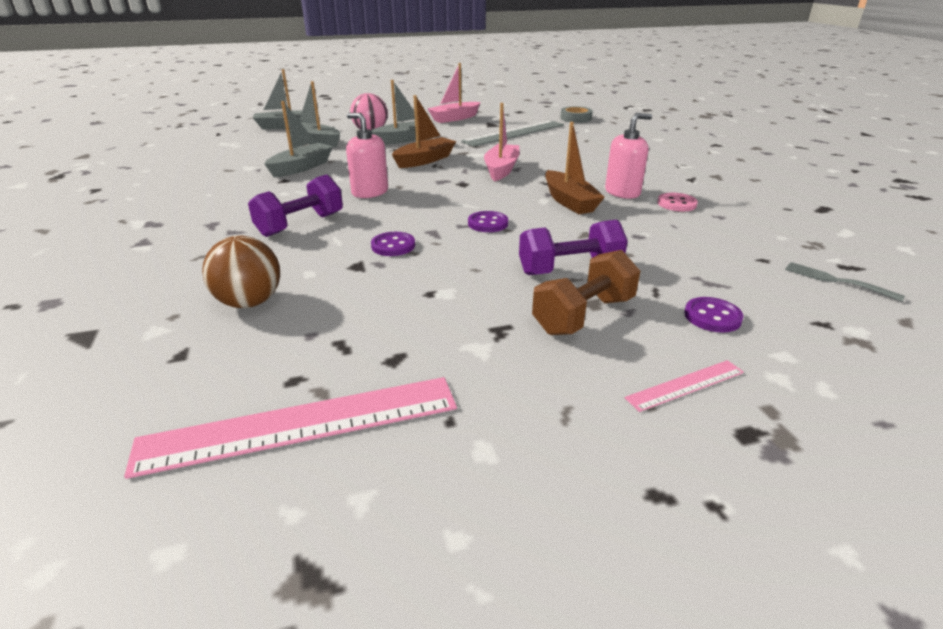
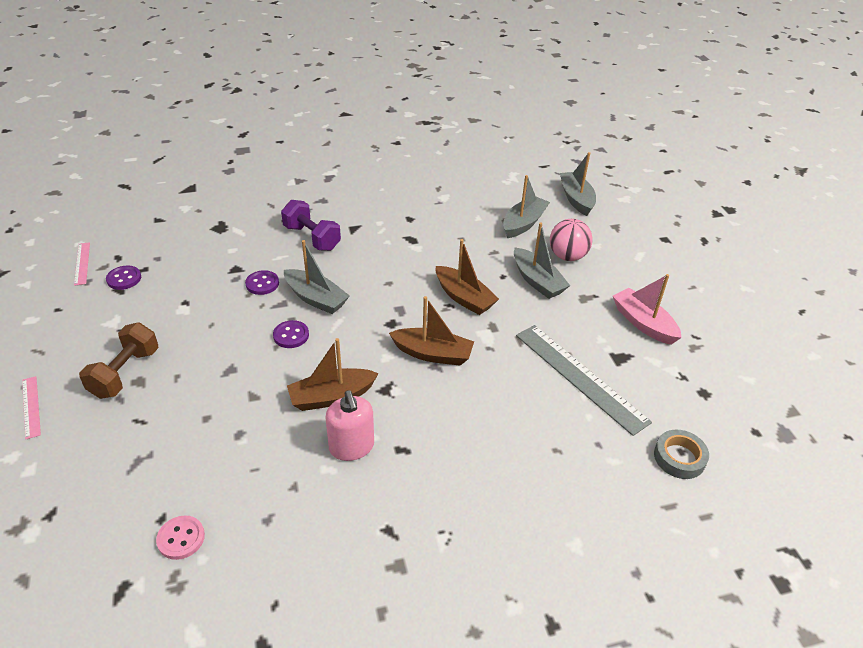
camera: 90 degrees right, 10 degrees up
pink ruler [124,377,457,479] -> pink ruler [74,242,90,286], size x0.48
brown ball [202,236,280,308] -> none
grey boat [264,101,333,177] -> grey boat moved to [284,240,350,314]
pink soap dispenser [346,113,388,198] -> none
pink boat [484,103,519,181] -> brown boat [389,296,474,366]
purple dumbbell [519,220,628,275] -> none
brown dumbbell [532,250,640,335] -> brown dumbbell turned 60 degrees clockwise [79,323,159,399]
pink button [658,193,698,212] -> pink button moved to [156,515,205,560]
purple button [684,297,743,333] -> purple button moved to [106,266,141,290]
grey fork [785,262,905,302] -> none

